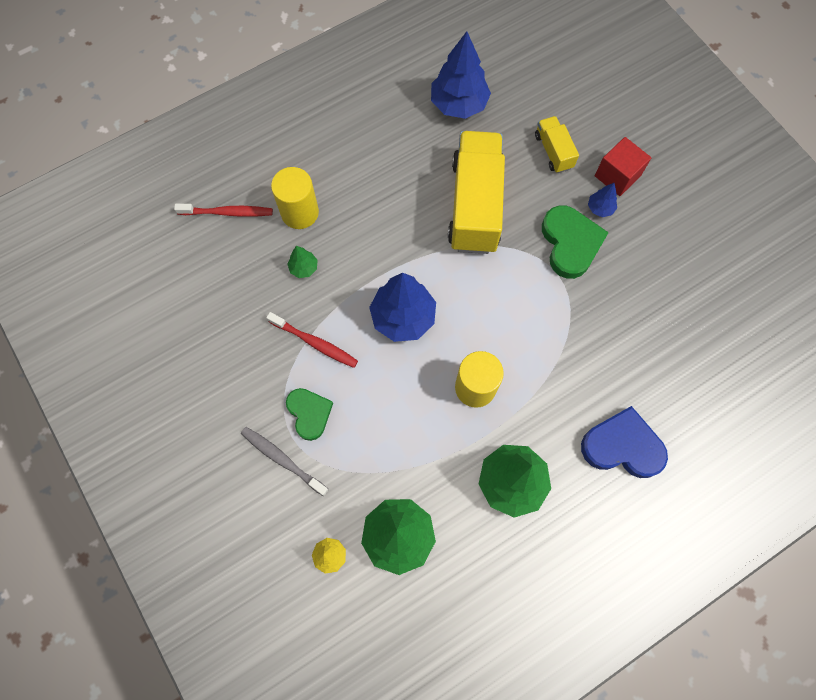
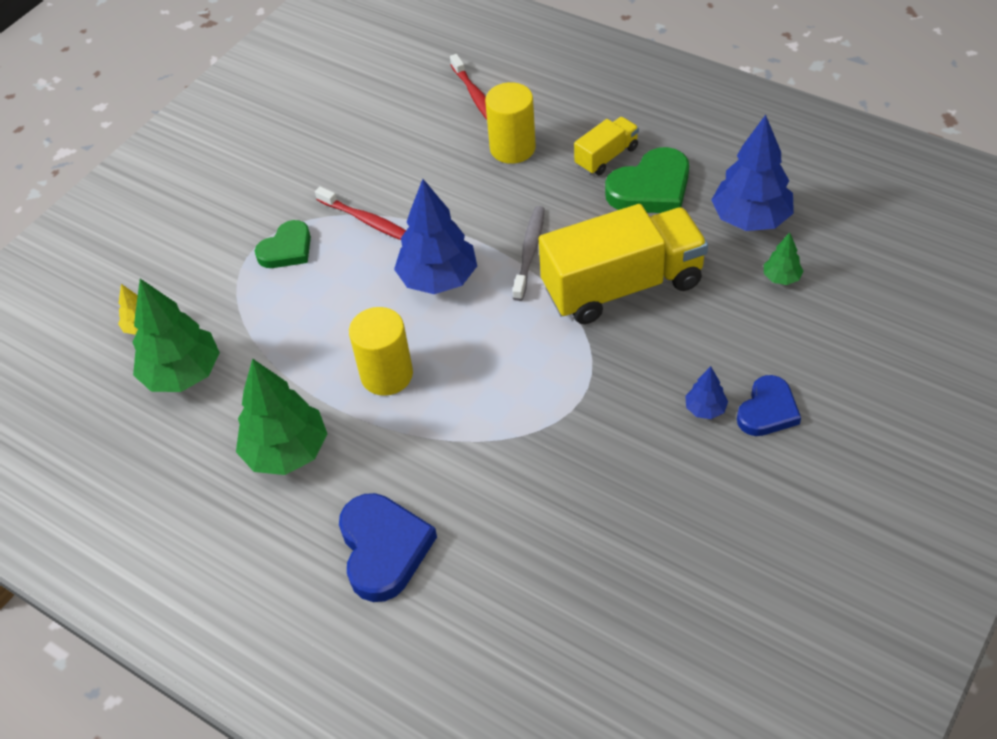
camera: 70 degrees right, 20 degrees down
grey toothbrush [241,427,329,496] -> grey toothbrush moved to [512,206,545,301]
red toothbrush [266,312,358,368] -> red toothbrush turned 60 degrees counterclockwise [315,186,406,240]
green tree [287,246,318,278] -> green tree moved to [764,232,803,285]
yellow truck [535,116,579,173] -> yellow truck moved to [574,117,639,175]
green heart [542,205,609,279] -> green heart moved to [605,147,689,213]
red cube [595,137,651,196] -> blue heart [737,375,801,436]

